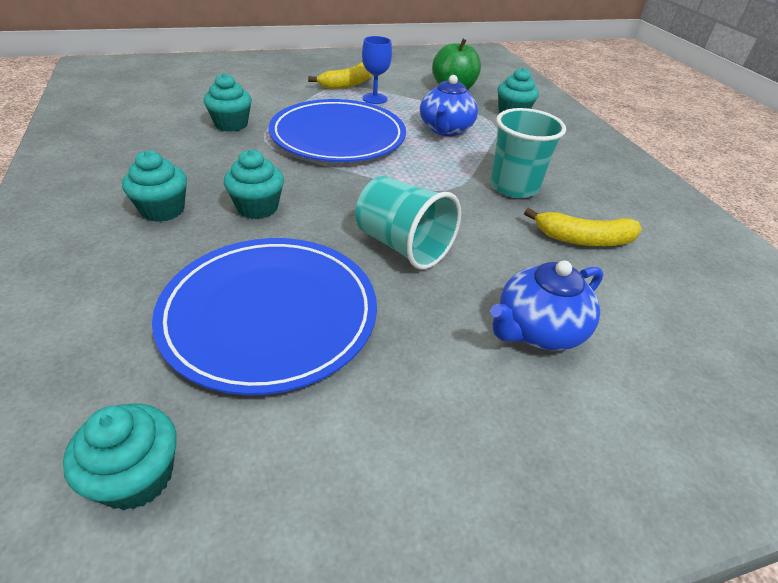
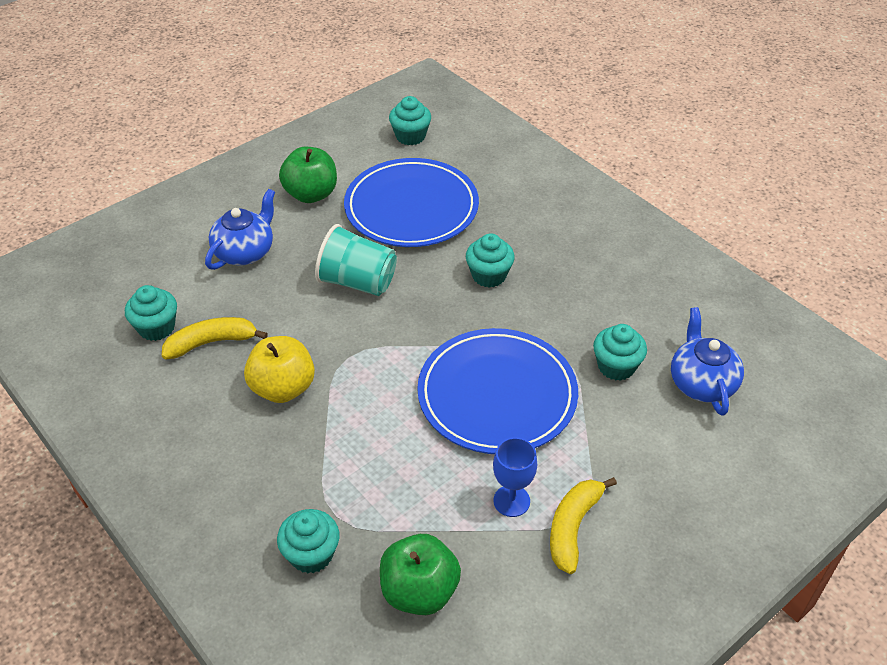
camera: 160 degrees right, 5 degrees up
turquoise cupcake [122,150,187,222] -> turquoise cupcake moved to [125,285,177,341]
blue teapot [420,75,478,136] -> blue teapot moved to [671,307,744,416]
turquoise cup [490,108,566,198] -> yellow apple [244,336,315,403]
none -> green apple [279,147,337,203]

